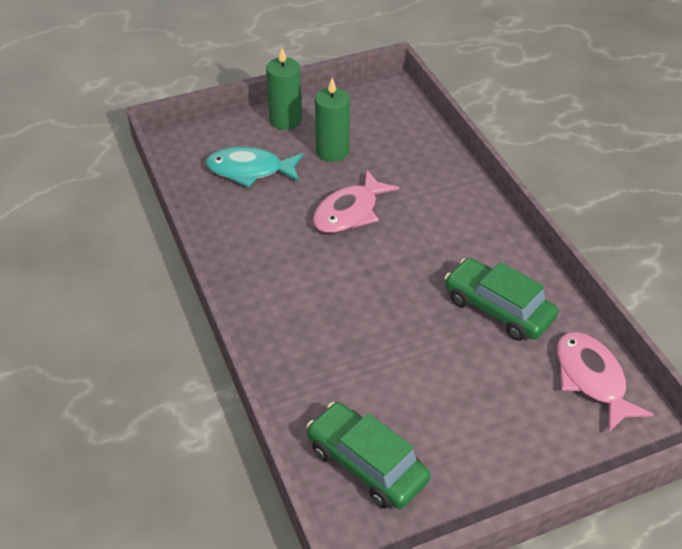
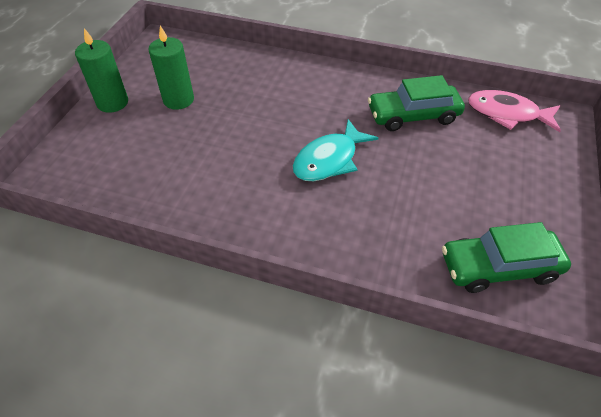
camera: 50 degrees left, 5 degrees up
turquoise fish [206,147,303,187] -> turquoise fish moved to [293,119,378,181]
pink fish [313,170,399,233] -> none

